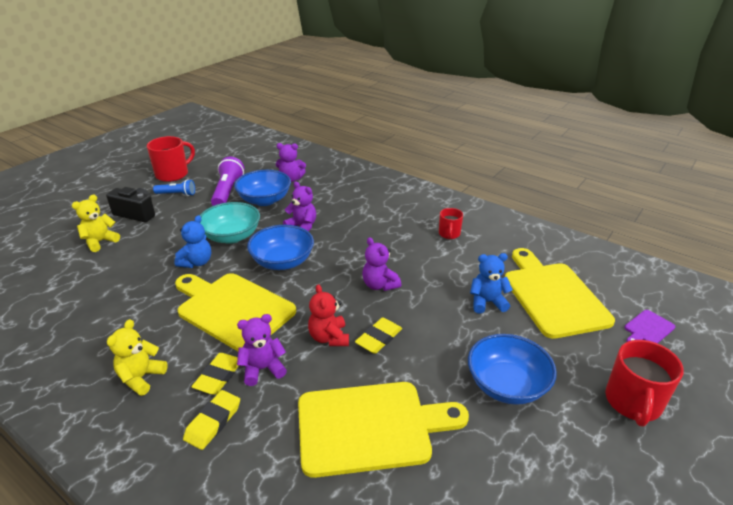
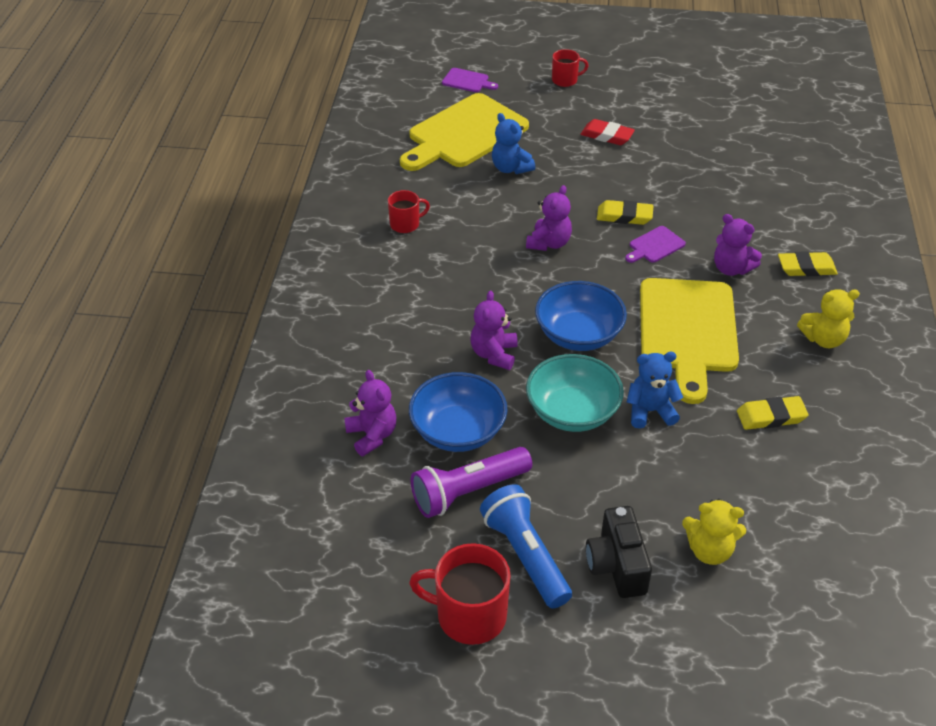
camera: 120 degrees left, 10 degrees up
blue flashlight [153,179,195,196] -> blue flashlight [480,484,572,608], size x1.64
yellow eraser [191,353,239,395] -> yellow eraser moved to [737,396,809,430]
yellow cutting board [298,382,469,478] -> none
red teddy bear [308,284,349,346] -> purple cutting board [625,226,686,263]
blue bowl [468,334,557,405] -> red eraser [580,119,635,145]
red mug [605,340,684,426] -> red mug [552,49,588,87], size x0.58

